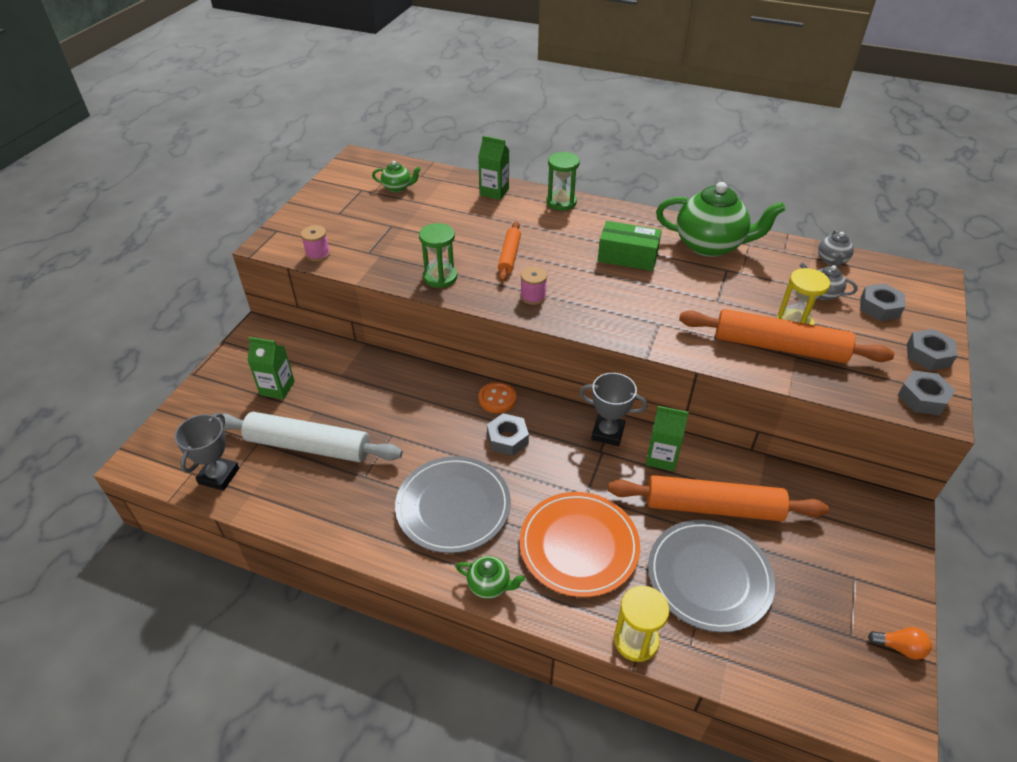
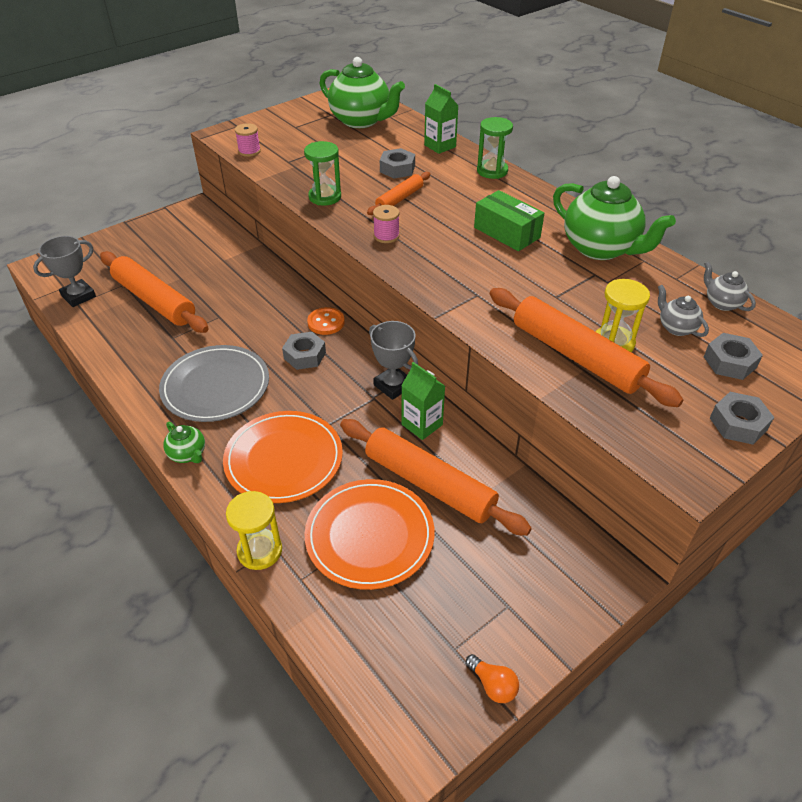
camera: 30 degrees right, 0 degrees up
white rolling pin [217,412,403,462] -> orange rolling pin [100,251,209,333]
green carton [247,337,295,399] -> none
green teapot [372,161,421,192] -> green teapot [320,57,405,128], size x2.16
grey plate [648,520,775,632] -> orange plate [305,479,435,590]
grey teapot [818,230,854,266] -> grey teapot turned 105 degrees clockwise [704,262,756,311]
grey nut [898,370,956,415] -> grey nut moved to [380,148,415,179]

